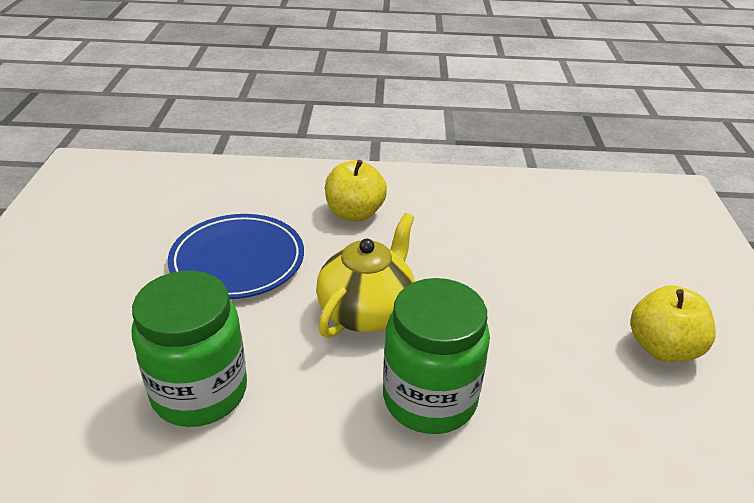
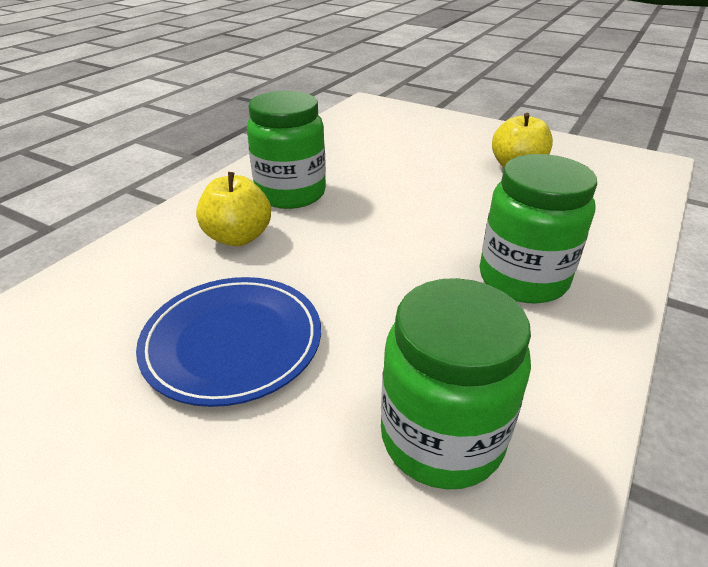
camera: 60 degrees left, 0 degrees up
yellow teapot [316,213,415,338] -> none
none -> green jar [247,91,326,209]

